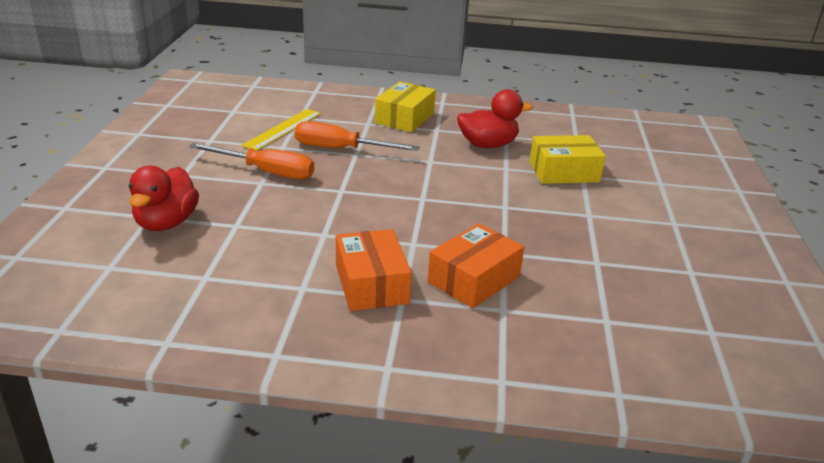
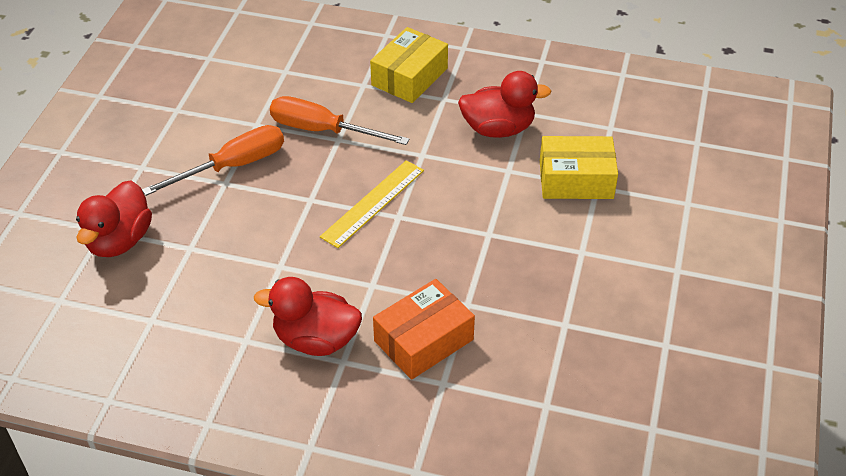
camera: 10 degrees right, 15 degrees up
orange screwdriver [189,143,314,179] -> orange screwdriver turned 60 degrees counterclockwise [142,125,284,196]
yellow ruler [241,109,321,151] -> yellow ruler moved to [320,160,424,248]
orange box [336,229,412,311] -> red duck [254,277,362,356]

